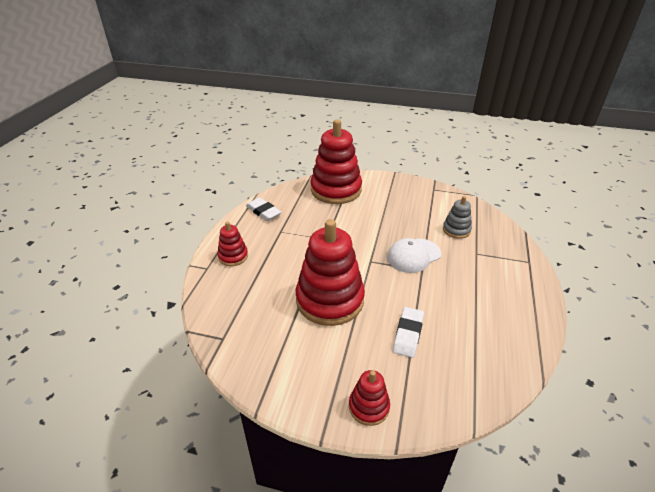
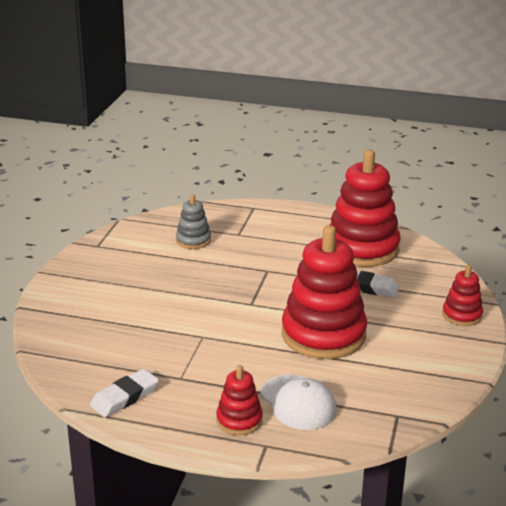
camera: 90 degrees left, 10 degrees down
red stacking toy [311,119,362,204] -> red stacking toy moved to [330,150,400,267]
white cap [387,238,441,273] -> white cap moved to [261,374,337,430]

